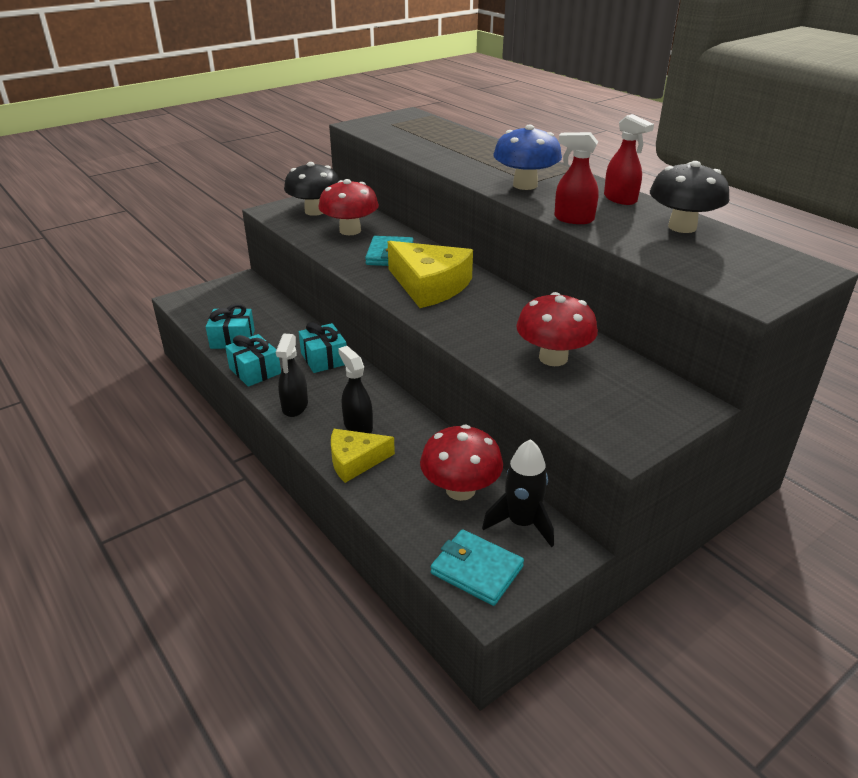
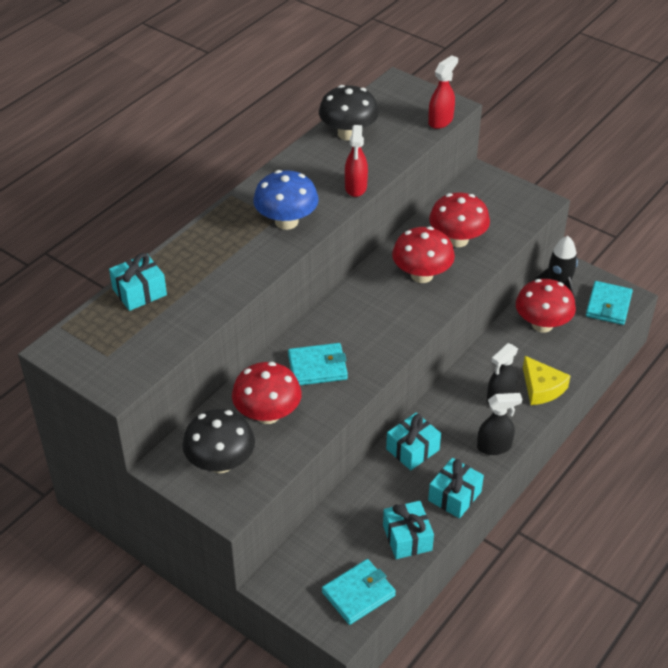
camera: 105 degrees left, 10 degrees up
yellow cheese [388,241,473,308] -> none
red spray bottle [604,114,654,205] -> red spray bottle moved to [428,55,458,129]
none -> turquoise gift [109,253,167,311]
none -> turquoise wallet [322,559,396,625]
none -> red mushroom [392,227,455,283]

